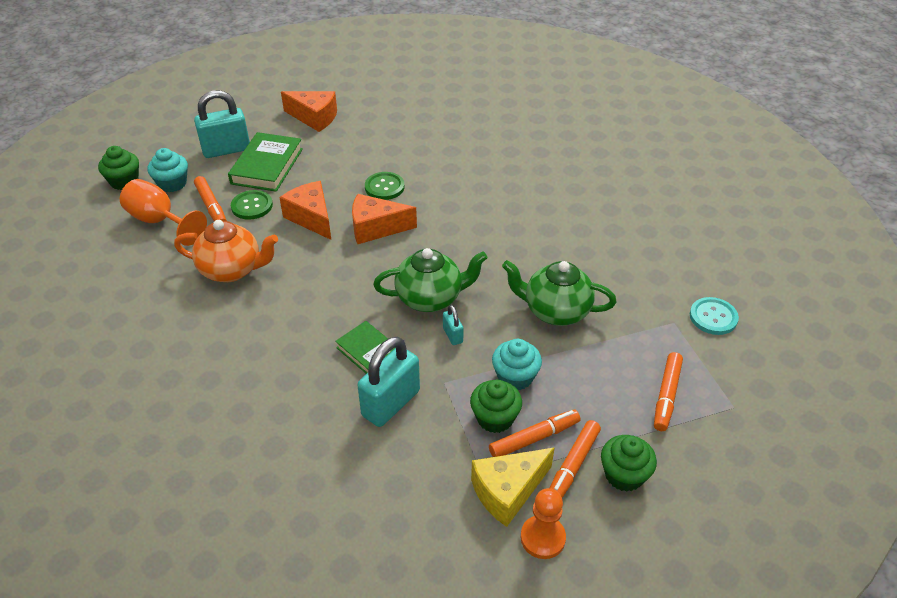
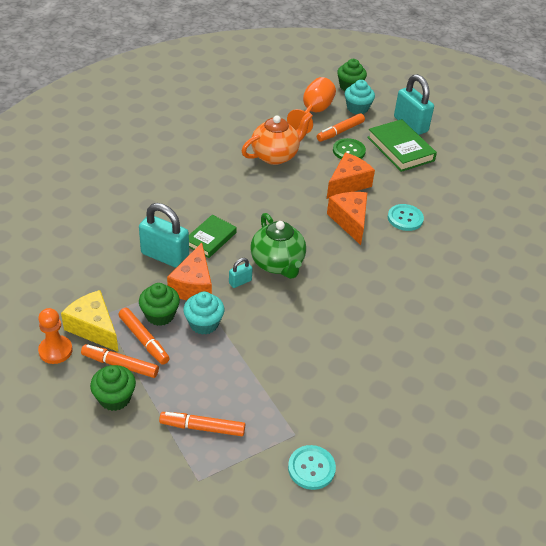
camera: 75 degrees right, 0 degrees up
orange teapot [174,220,278,282] -> orange teapot turned 120 degrees counterclockwise [242,112,313,165]
green book [228,132,303,192] -> green book turned 60 degrees clockwise [367,119,437,172]
orange cheese [281,91,337,132] -> orange cheese moved to [167,243,212,300]
green button [365,172,405,200] -> turquoise button [388,204,424,231]
green teapot [502,260,617,326] -> none

